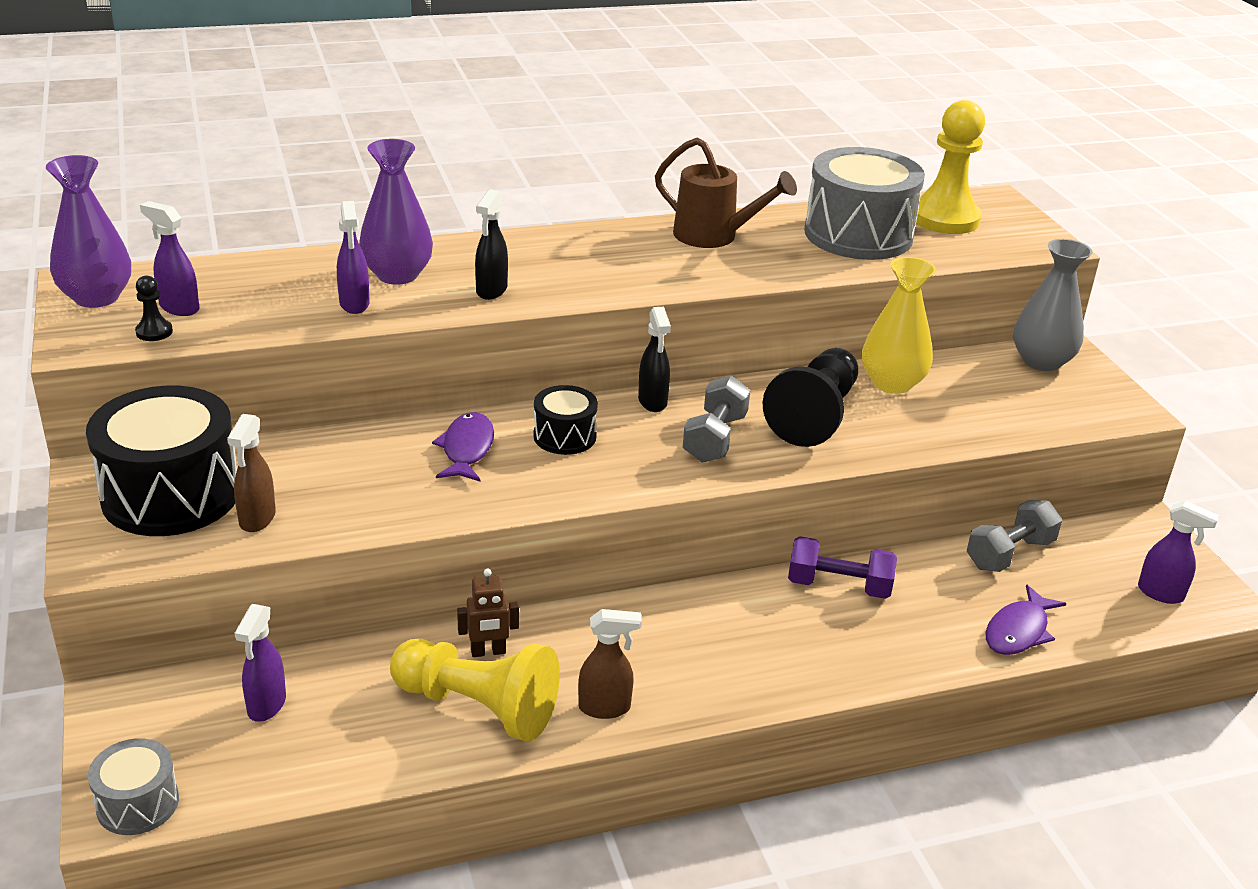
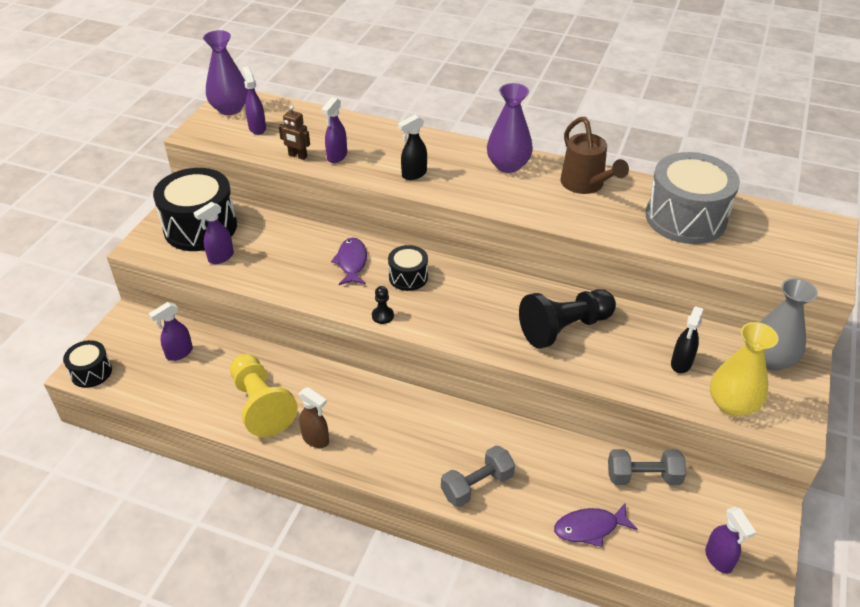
camera: 40 degrees right, 10 degrees up
grey drum [88,738,179,835] -> black drum [63,340,112,388]
black pawn [135,276,173,341] -> black pawn moved to [372,286,394,324]
brown spray bottle [227,414,276,532] -> purple spray bottle [194,202,234,264]
purple vase [359,139,433,285] -> purple vase moved to [487,83,533,173]
purple fish [432,412,494,482] -> purple fish turned 45 degrees counterclockwise [331,238,367,285]
brown robot [457,568,519,657] -> brown robot moved to [279,105,310,160]
black spray bottle [638,307,671,412] -> black spray bottle moved to [671,306,704,373]
grey dumbbell [682,375,750,463] -> grey dumbbell moved to [441,445,515,507]
purple dumbbell [788,536,897,599] -> none
yellow vase [862,257,936,394] -> yellow vase moved to [710,322,778,417]
yellow pawn [913,100,985,234] -> none

